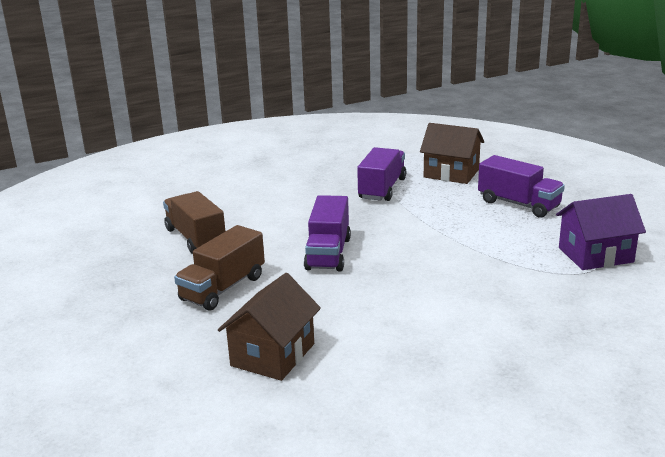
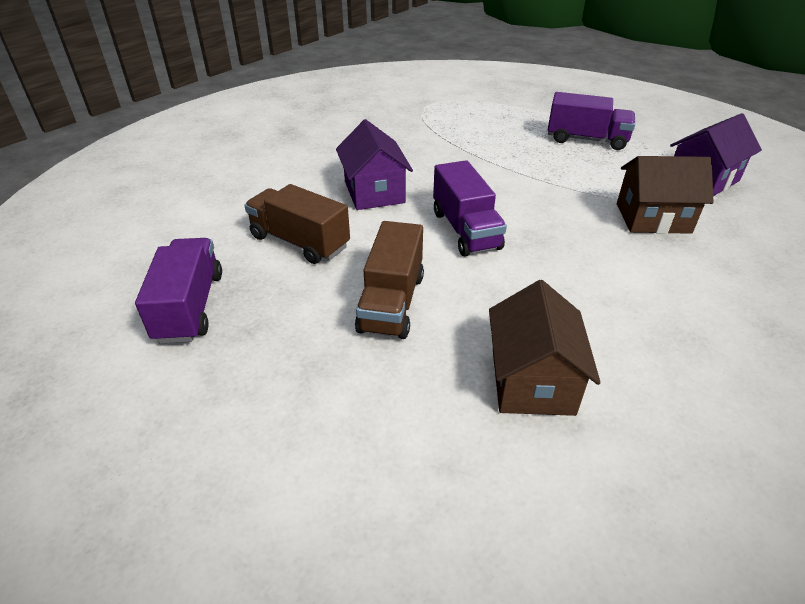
camera: 25 degrees left, 15 degrees up
purple truck [357,147,406,201] -> purple truck moved to [135,238,222,343]
brown house [420,123,484,184] -> brown house moved to [617,156,713,234]
none -> purple house [336,119,413,210]

